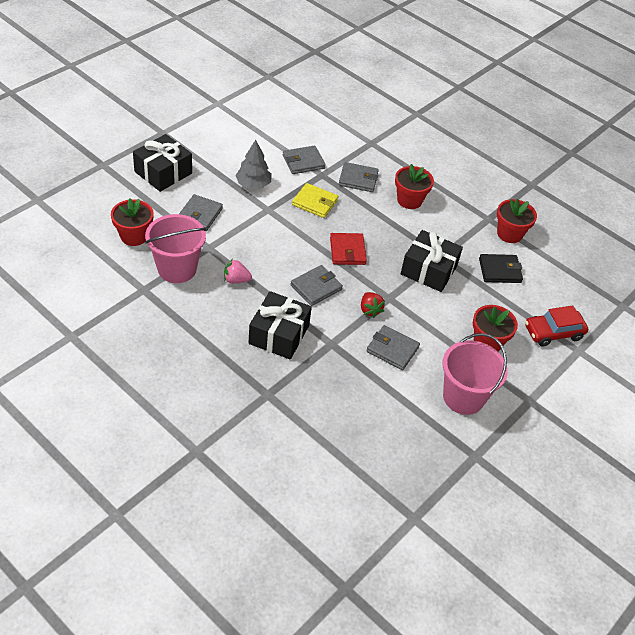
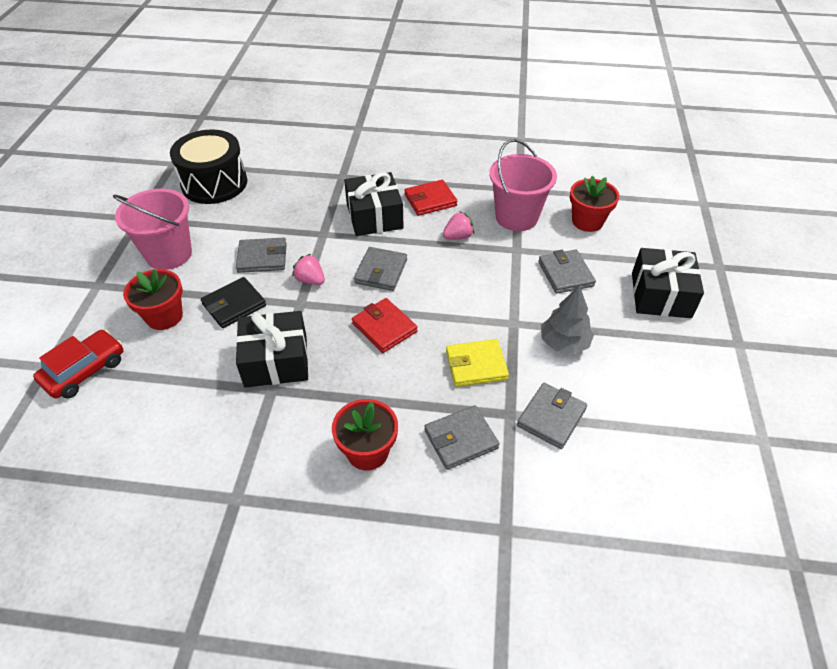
camera: 150 degrees right, 0 degrees up
red strawberry [361,292,385,318] -> pink strawberry [292,254,325,285]
black wallet [479,254,523,283] -> black wallet moved to [201,277,266,328]
red flower pot [497,199,537,243] -> none
none -> black drum [170,129,247,204]
none -> red wallet [404,180,457,216]

